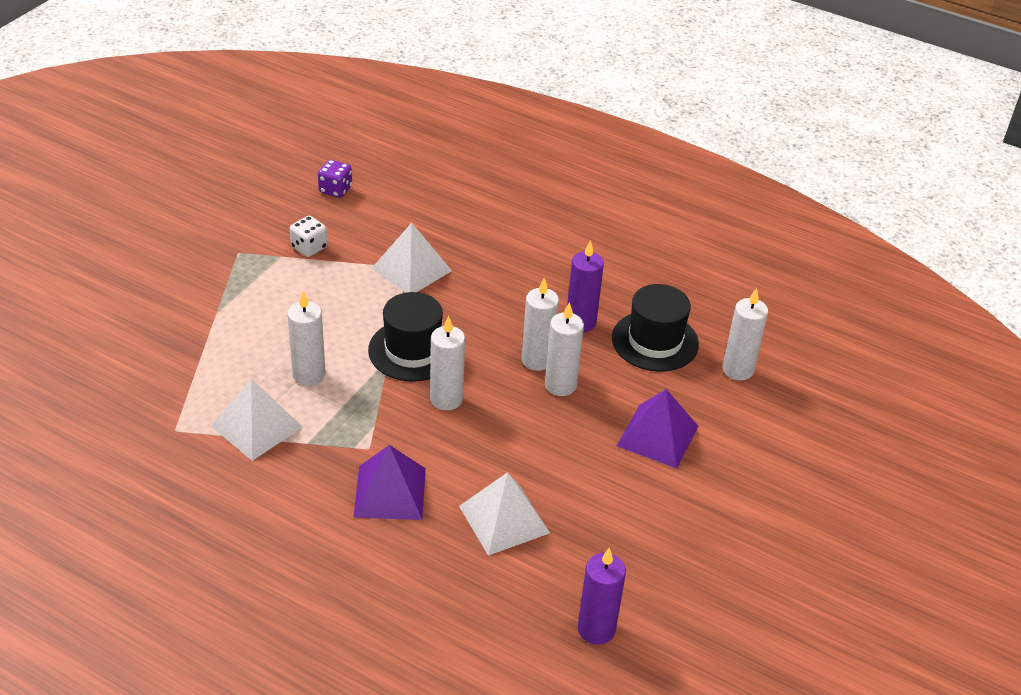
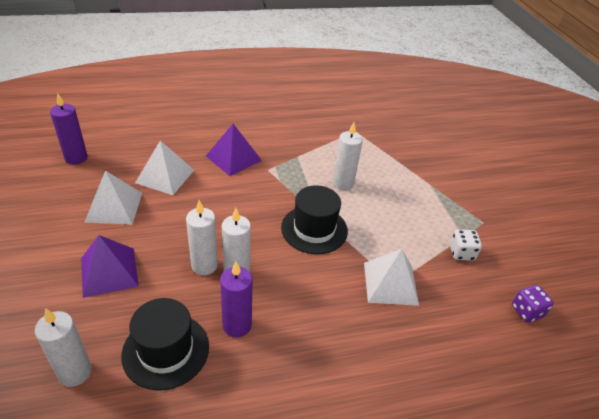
camera: 135 degrees right, 0 degrees up
white pyramid [211,379,303,461] -> white pyramid moved to [85,170,142,225]
white candle [430,316,465,410] -> none

